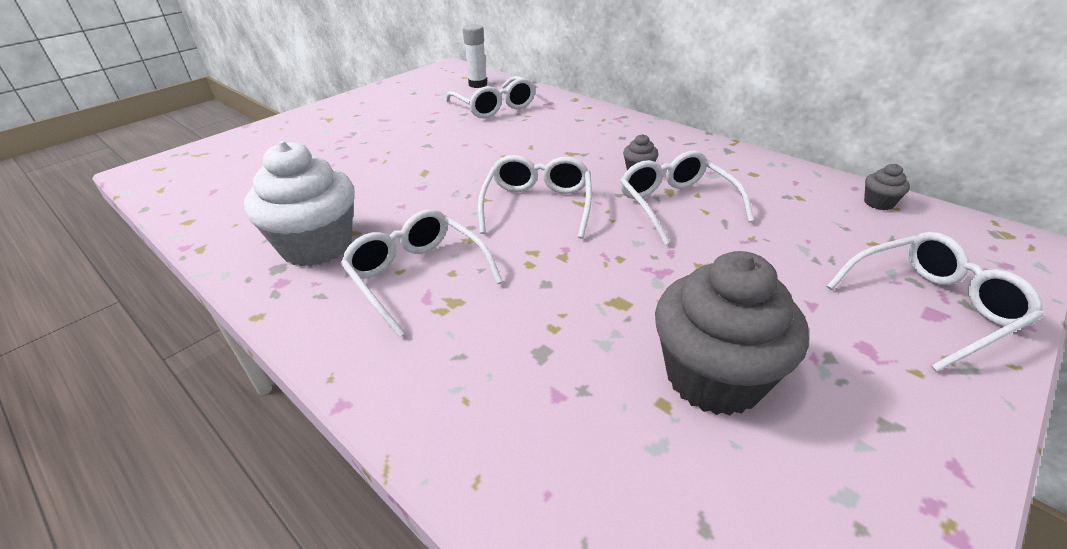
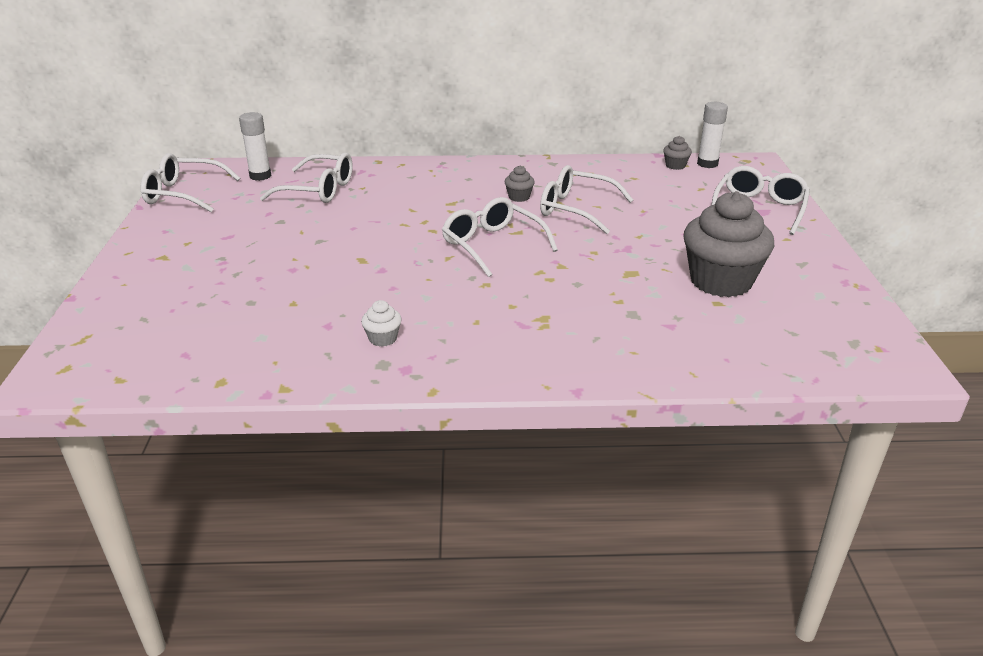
camera: 45 degrees left, 5 degrees down
white cupcake [244,141,355,266] -> white cupcake [361,300,402,347], size x0.41
white glasses [340,209,503,338] -> white glasses moved to [141,153,240,212]
none -> white glue stick [697,102,728,168]

